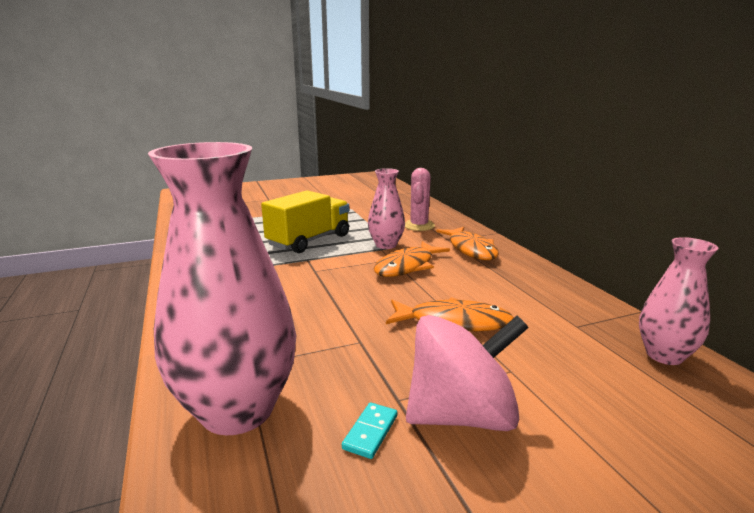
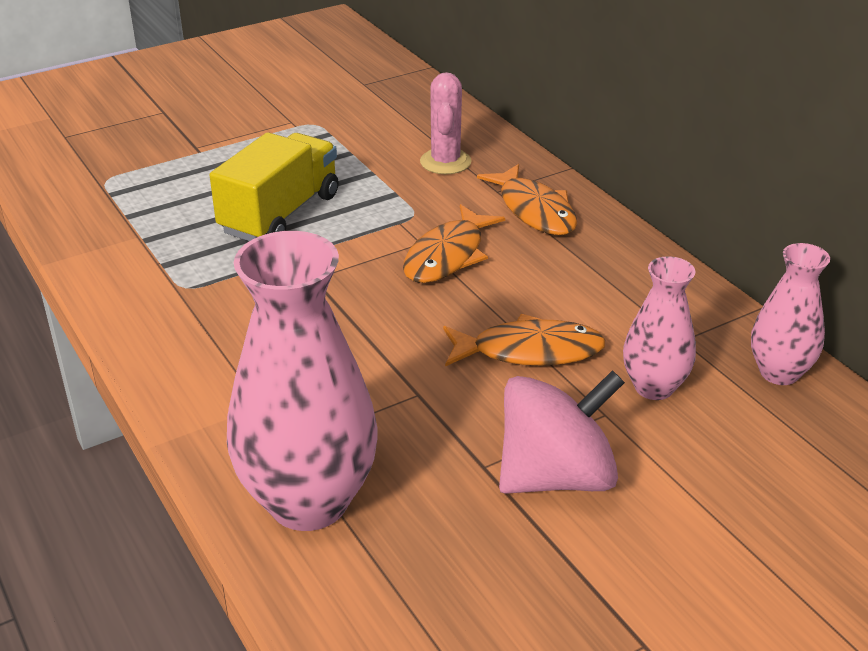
camera: 10 degrees left, 15 degrees up
turquoise domino [342,402,397,459] -> none
pink vase [368,168,405,249] -> pink vase moved to [623,256,696,400]

